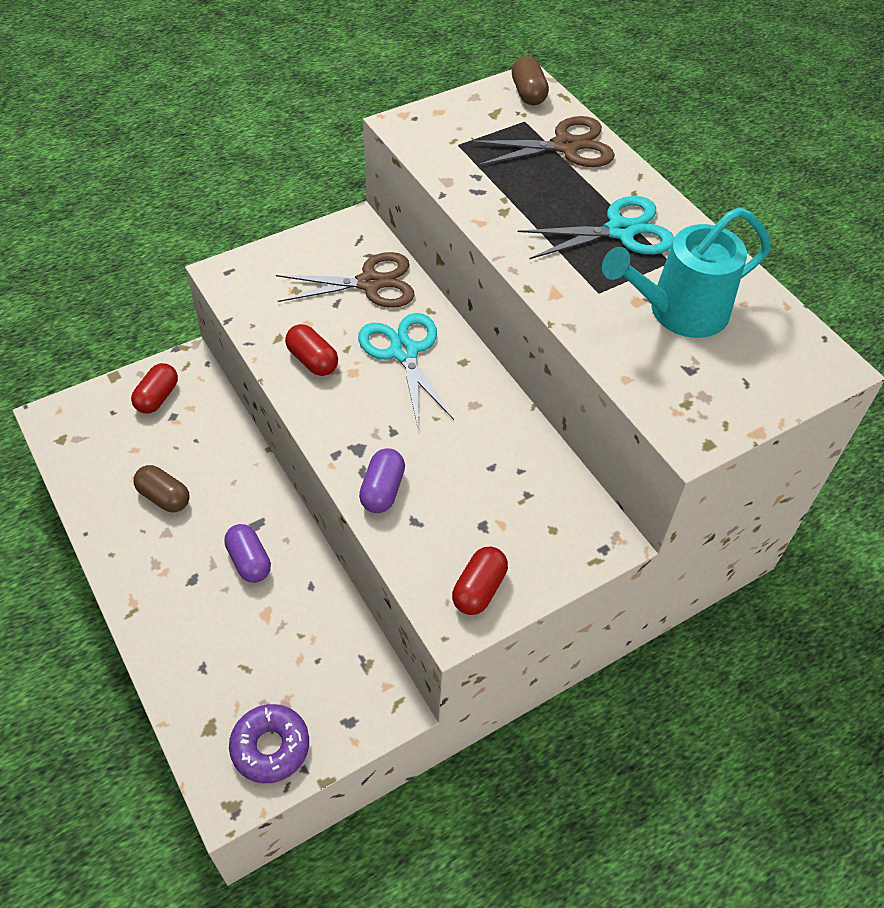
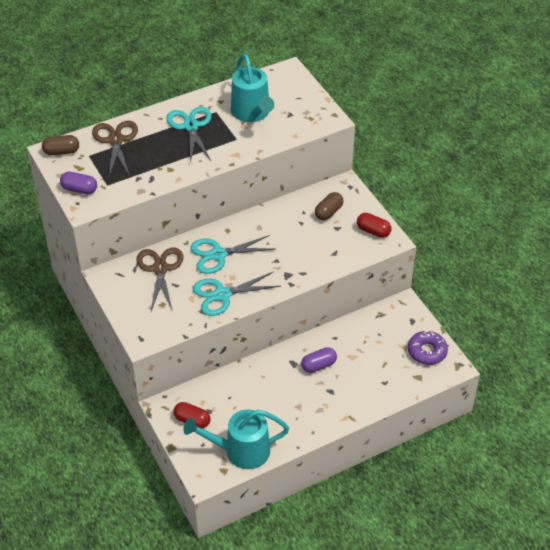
camera: 85 degrees left, 5 degrees down
brown capsule [133,465,189,512] -> brown capsule moved to [315,192,344,220]
red capsule [285,324,338,376] -> turquoise scissors [193,271,281,316]
purple capsule [359,448,405,513] -> purple capsule moved to [60,172,97,194]
none -> turquoise watering can [183,409,289,469]

